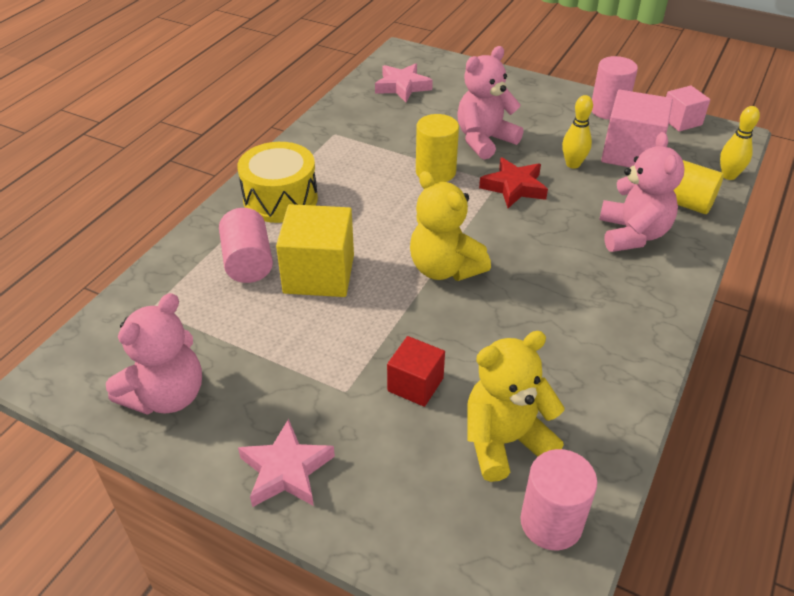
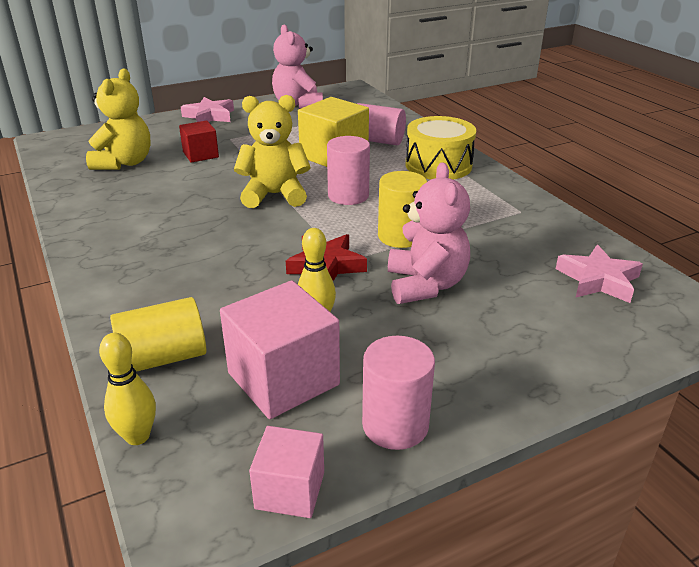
camera: 125 degrees right, 10 degrees down
pink cylinder [520,449,597,550] -> pink cylinder moved to [327,136,370,205]
pink teddy bear [599,132,684,252] -> none

